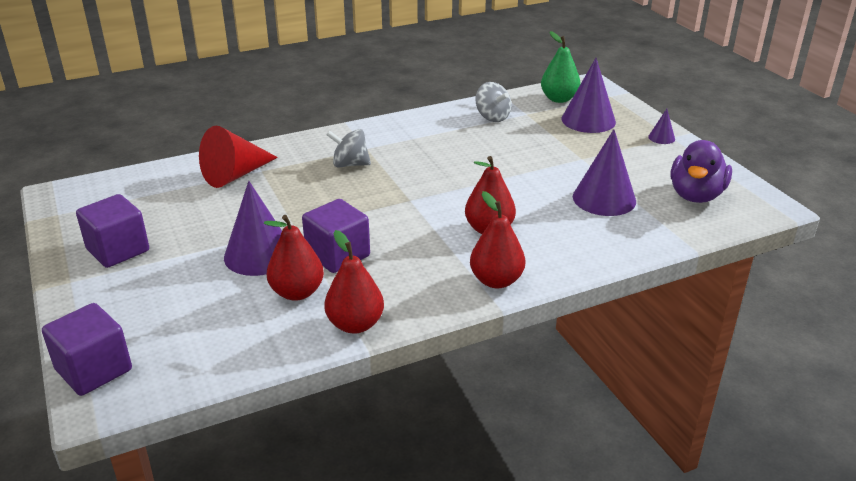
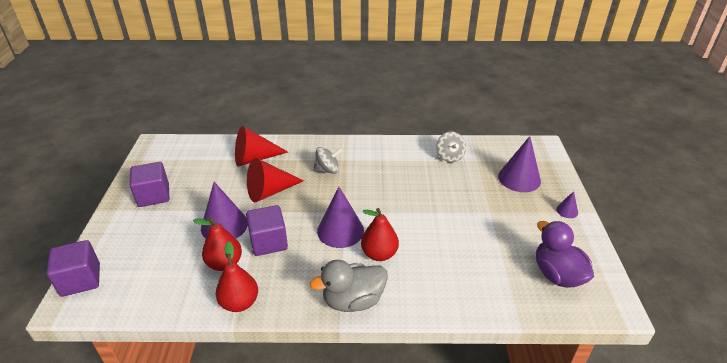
camera: 25 degrees right, 5 degrees up
grey spinning top [326,129,371,167] -> grey spinning top turned 135 degrees clockwise [313,147,342,174]
red pear [470,191,525,289] -> grey duck [310,260,388,312]
green pear [541,31,581,103] -> none
purple cone [573,129,636,216] -> purple cone moved to [317,187,364,248]
purple duck [670,140,732,203] -> purple duck turned 105 degrees clockwise [536,221,594,288]
none -> red cone [247,158,304,202]

